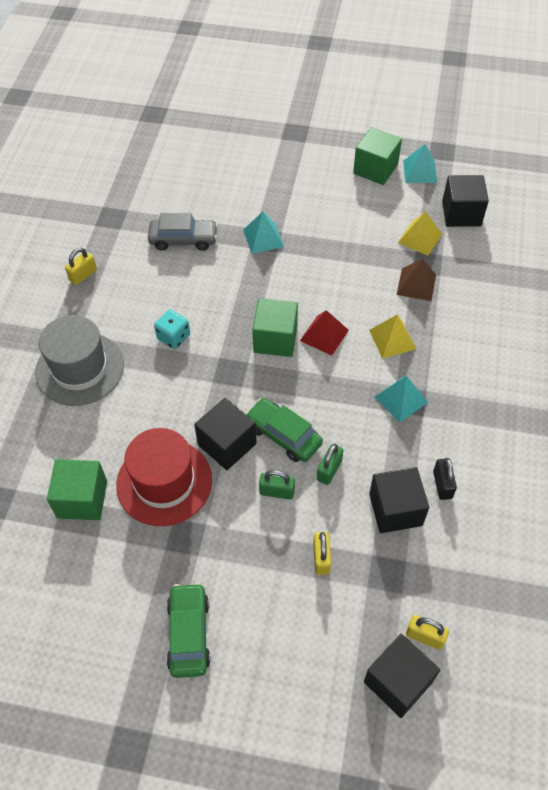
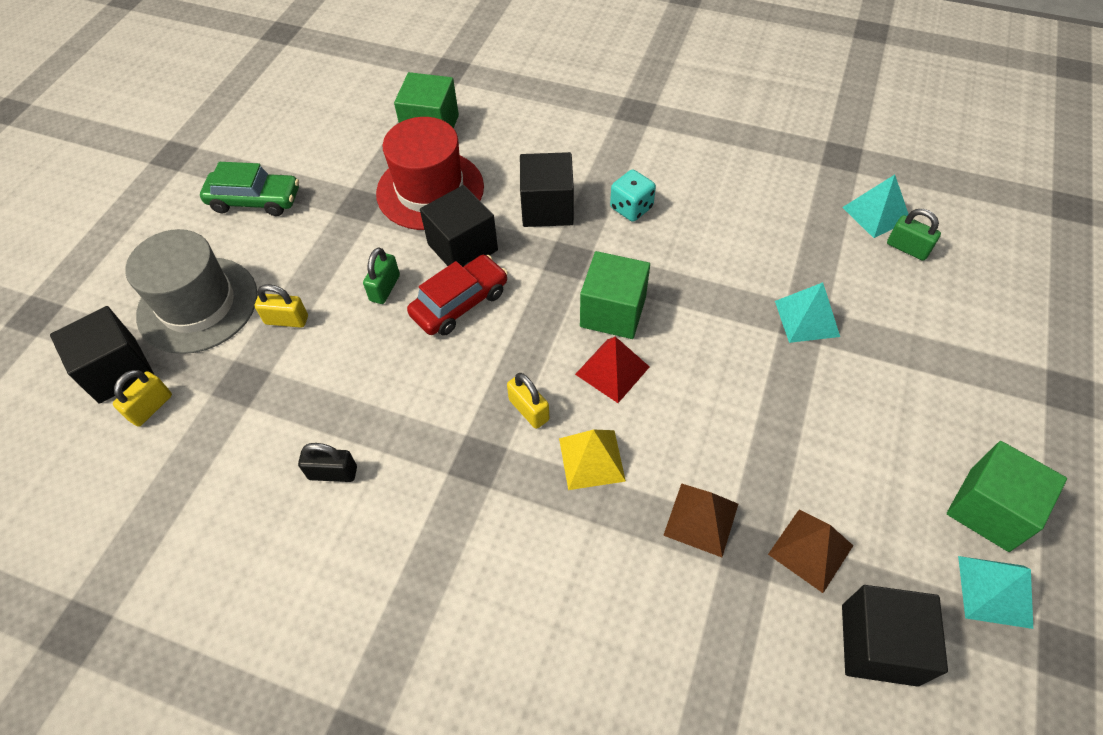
camera: 100 degrees right, 0 degrees up
grey hat [35,315,124,406] -> grey hat moved to [125,229,257,354]
yellow padlock [65,247,97,285] -> yellow padlock moved to [507,373,549,429]
grey car [148,213,218,251] -> none
green car [245,398,323,462] -> red car [407,255,508,336]
green padlock [317,444,344,485] -> green padlock moved to [887,209,941,261]
black cube [369,467,429,533] -> black cube moved to [520,152,574,227]
turquoise pyramid [375,376,428,422] -> turquoise pyramid moved to [842,175,908,238]
yellow pyramid [398,211,442,255] -> brown pyramid [768,509,853,593]

